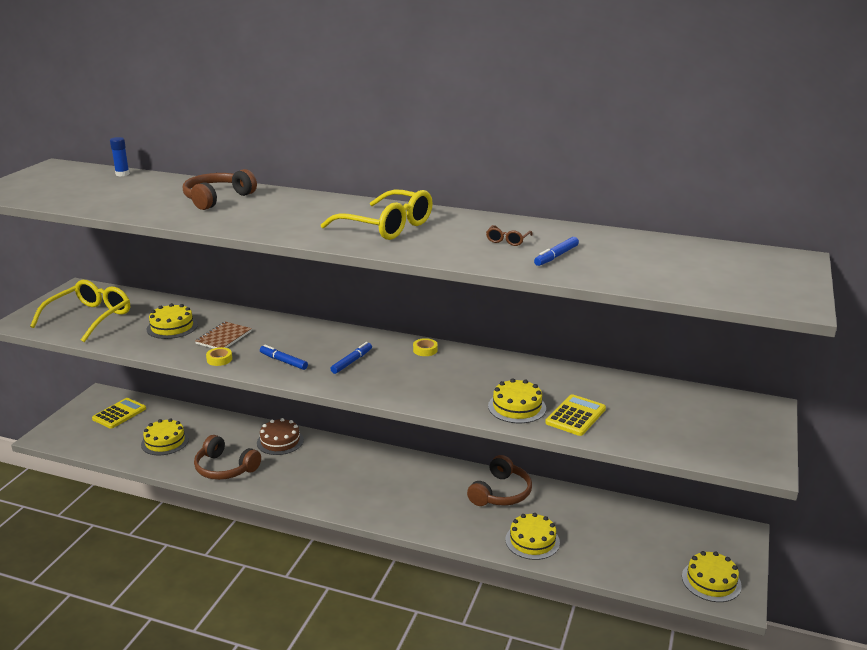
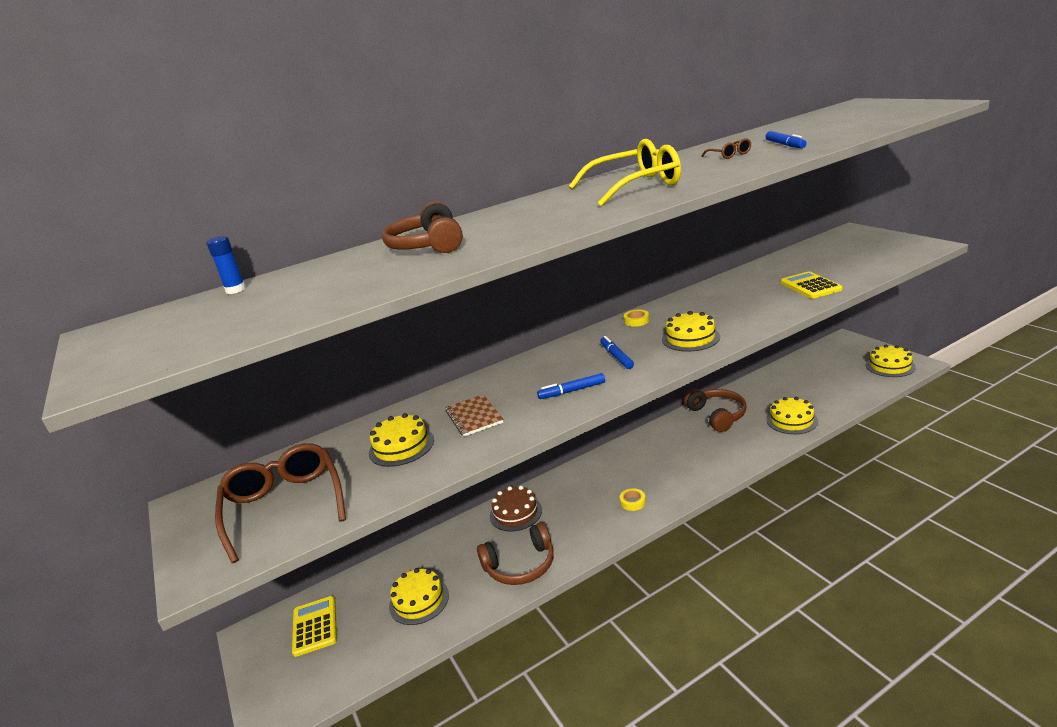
camera: 45 degrees left, 0 degrees up
yellow glasses [30,280,130,342] -> brown glasses [215,443,346,563]
yellow tape [206,347,232,366] -> yellow tape moved to [620,488,646,511]
yellow cake [488,378,546,423] -> yellow cake moved to [662,311,720,352]

